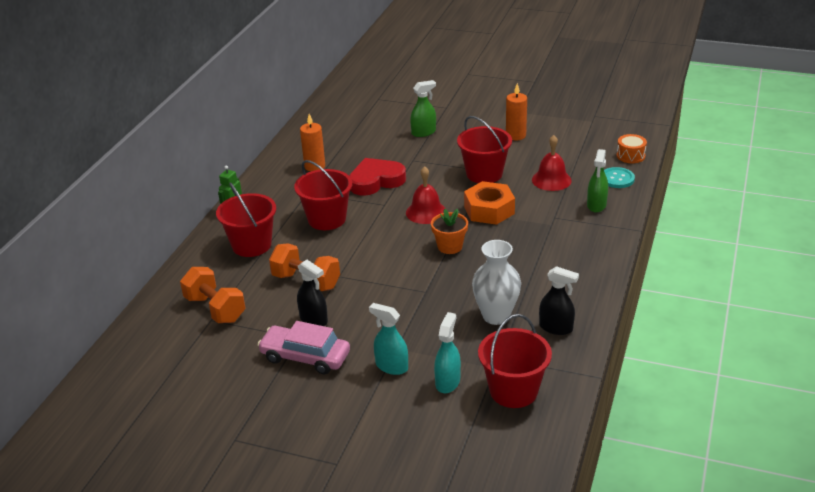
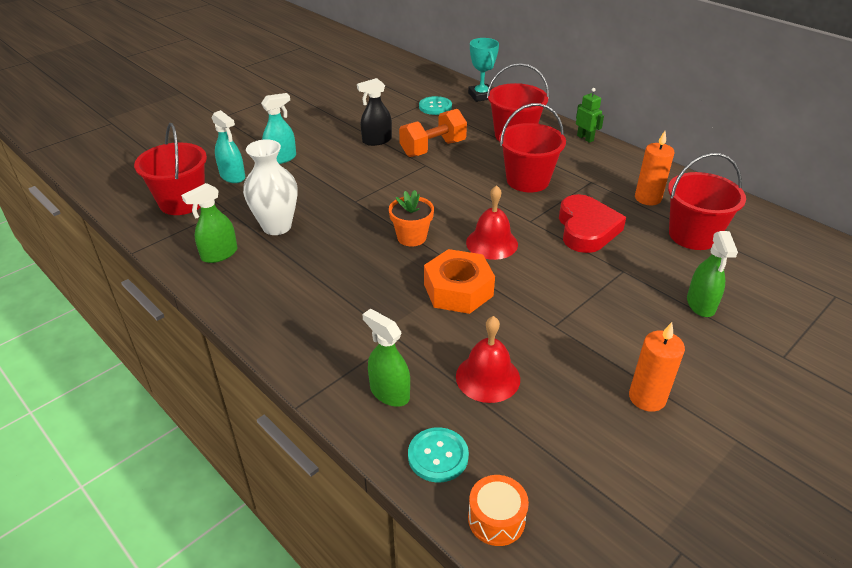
camera: 115 degrees right, 5 degrees up
orange dumbbell [180,267,245,323] -> turquoise button [419,96,452,115]
pink car [257,321,350,374] -> none
red bucket [457,116,512,183] -> red bucket moved to [668,153,746,250]
black spray bottle [539,266,579,335] -> green spray bottle [181,183,237,263]
none -> turquoise trophy [468,38,499,102]

